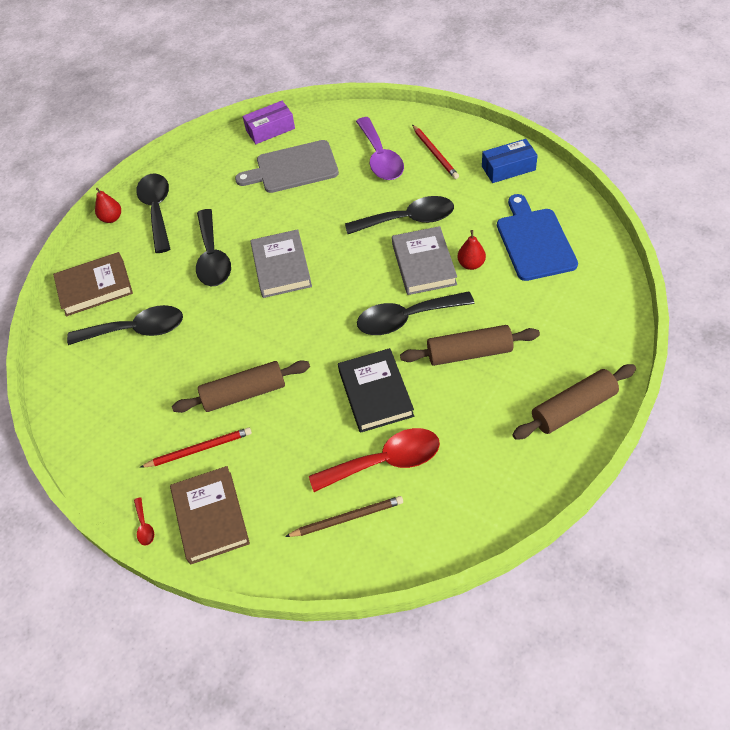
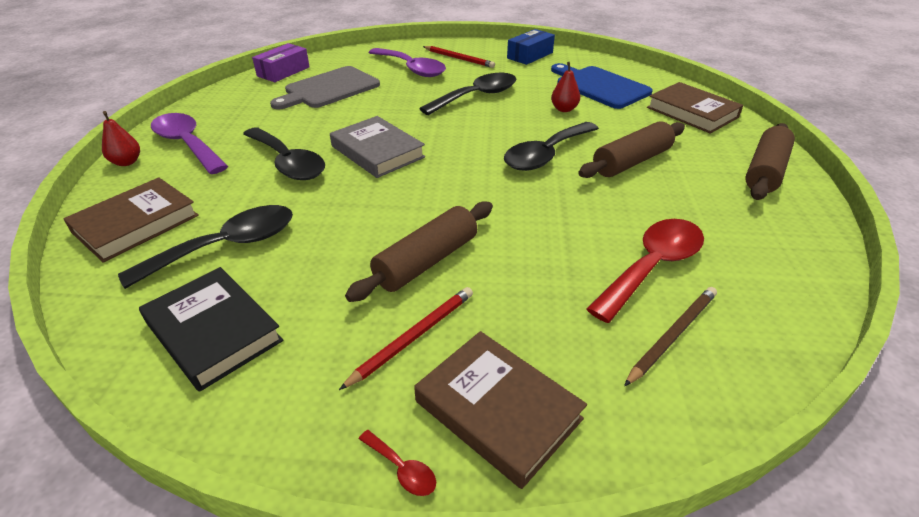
camera: 35 degrees left, 15 degrees down
black spoon [136,173,170,253] -> purple spoon [151,113,228,174]
black book [338,348,414,433] -> black book moved to [139,267,284,392]
grey book [392,226,457,295] -> none
none -> brown book [647,82,743,134]

